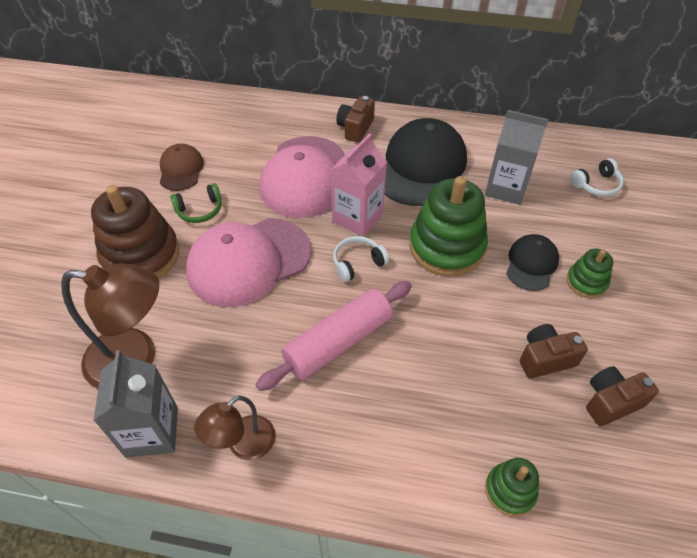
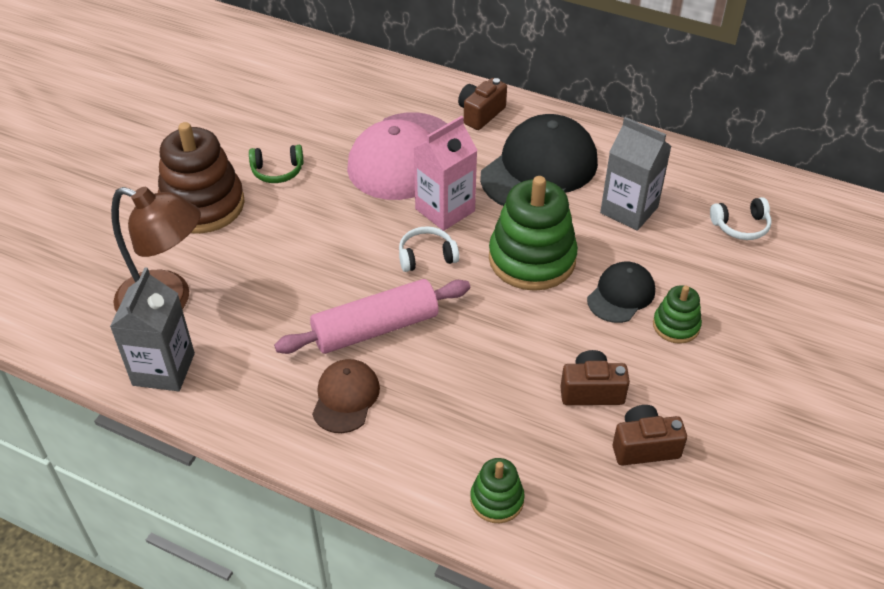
camera: 15 degrees right, 5 degrees down
brown cap [160,144,204,191] -> brown cap moved to [312,359,380,433]
pink cap [186,218,311,307] -> none
brown lamp [194,395,276,460] -> none

